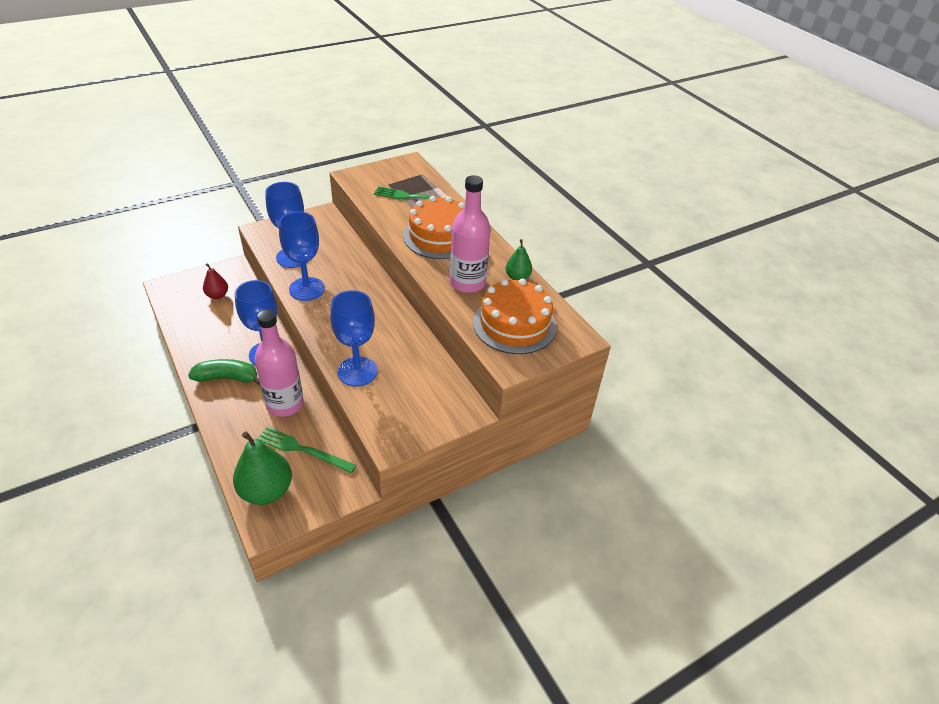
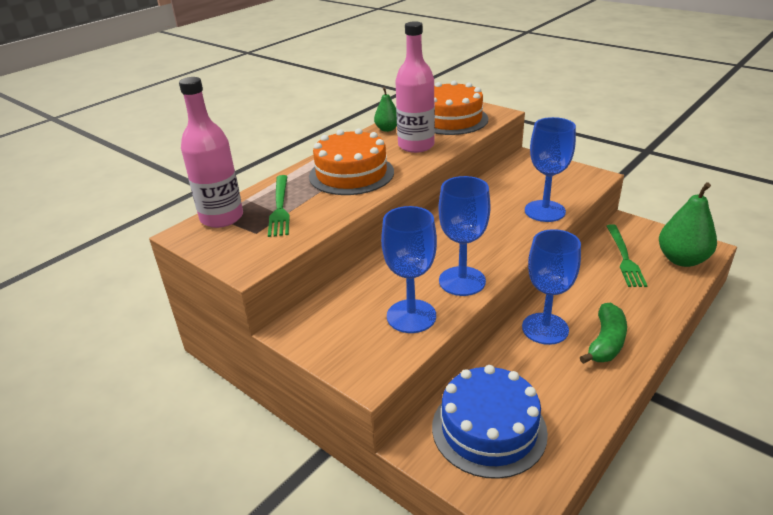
camera: 105 degrees left, 10 degrees down
green banana [188,359,260,385] -> green banana turned 135 degrees counterclockwise [580,303,627,364]
red pear [203,263,228,299] -> blue cake [432,365,548,479]
pink bottle [255,309,304,417] -> pink bottle moved to [179,77,243,228]

